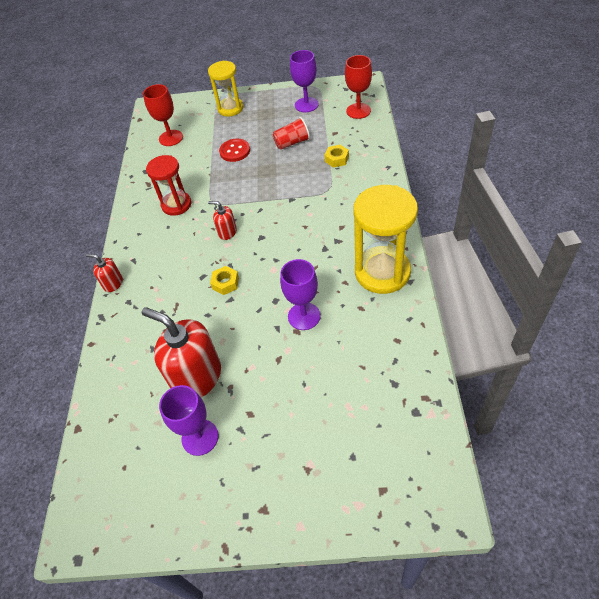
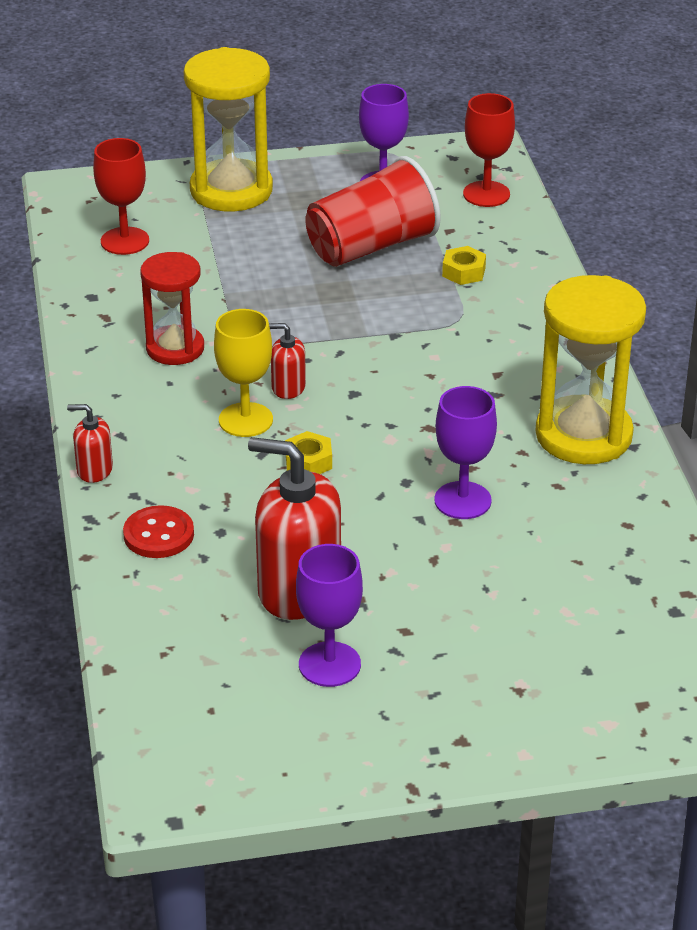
camera: 15 degrees left, 15 degrees down
yellow hourglass [208,61,244,116] -> yellow hourglass [184,47,273,212], size x1.58
red button [219,139,250,162] -> red button moved to [123,505,194,558]
red cup [273,117,310,150] -> red cup [305,156,441,267], size x1.88
none -> yellow goblet [214,309,273,437]

